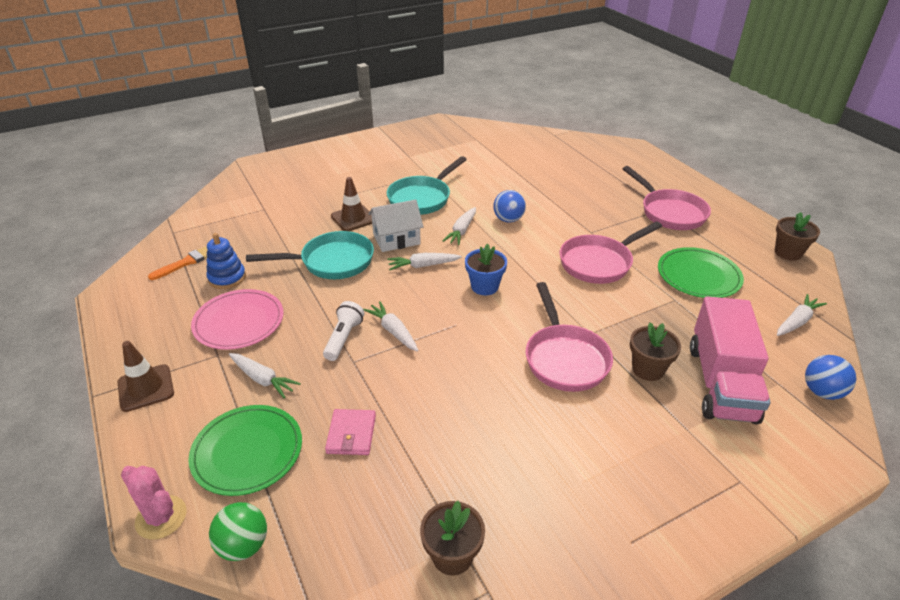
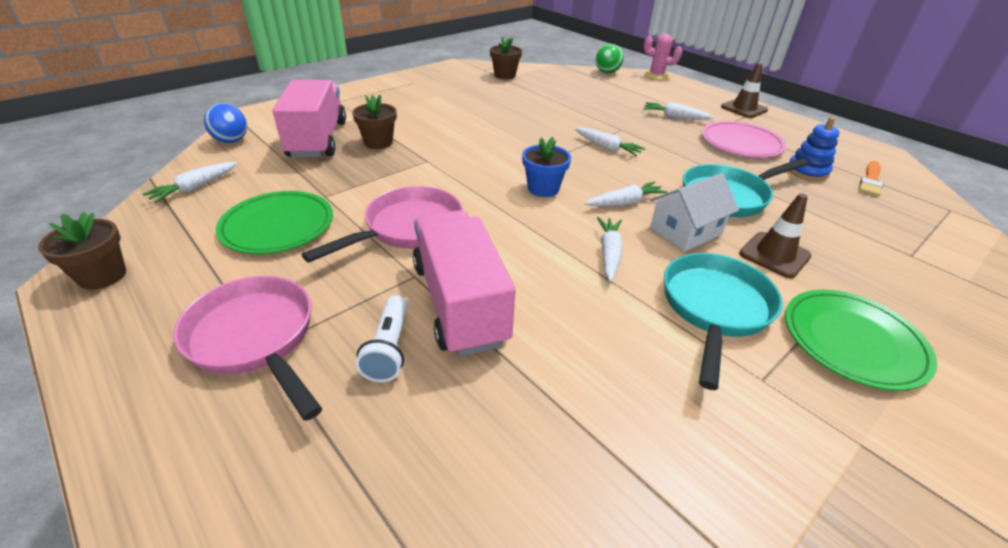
camera: 165 degrees right, 0 degrees up
green plate [188,405,302,496] -> green plate moved to [785,290,937,391]
white flashlight [323,301,364,361] -> white flashlight moved to [356,295,408,382]
pink wallet [325,409,376,455] -> none
blue ball [493,190,526,223] -> none
pink pan [526,282,613,392] -> none
none -> pink truck [413,210,515,356]

